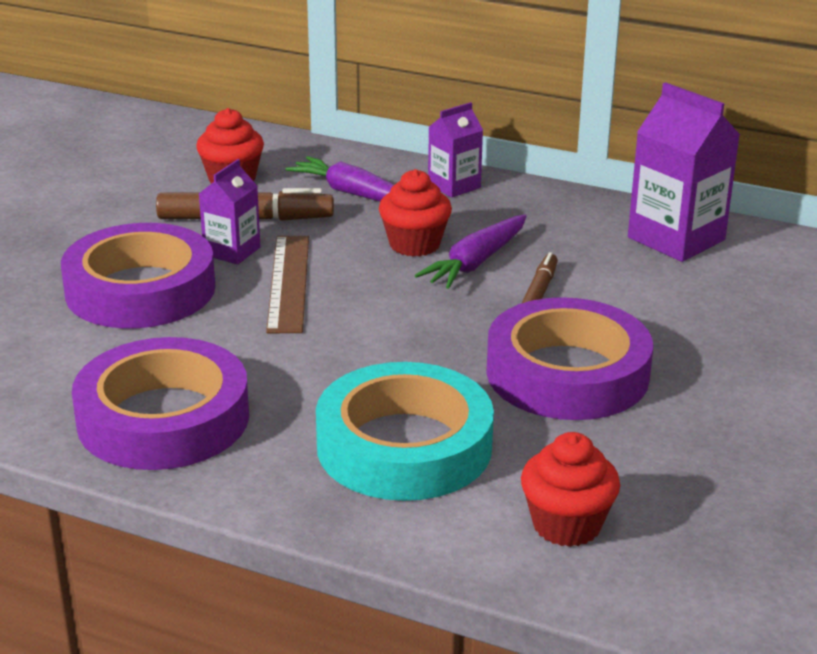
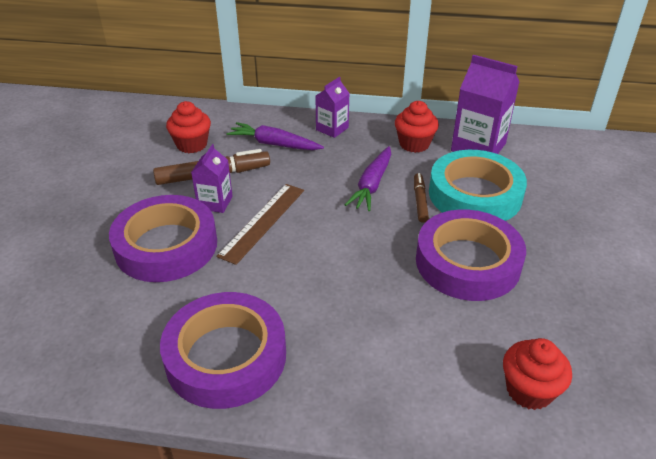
camera: 15 degrees left, 10 degrees up
brown ruler [266,236,309,333] -> brown ruler turned 45 degrees clockwise [216,184,304,265]
turquoise tape [316,362,494,501] -> turquoise tape moved to [429,150,527,221]
red cupcake [379,169,452,257] -> red cupcake moved to [395,101,439,153]

